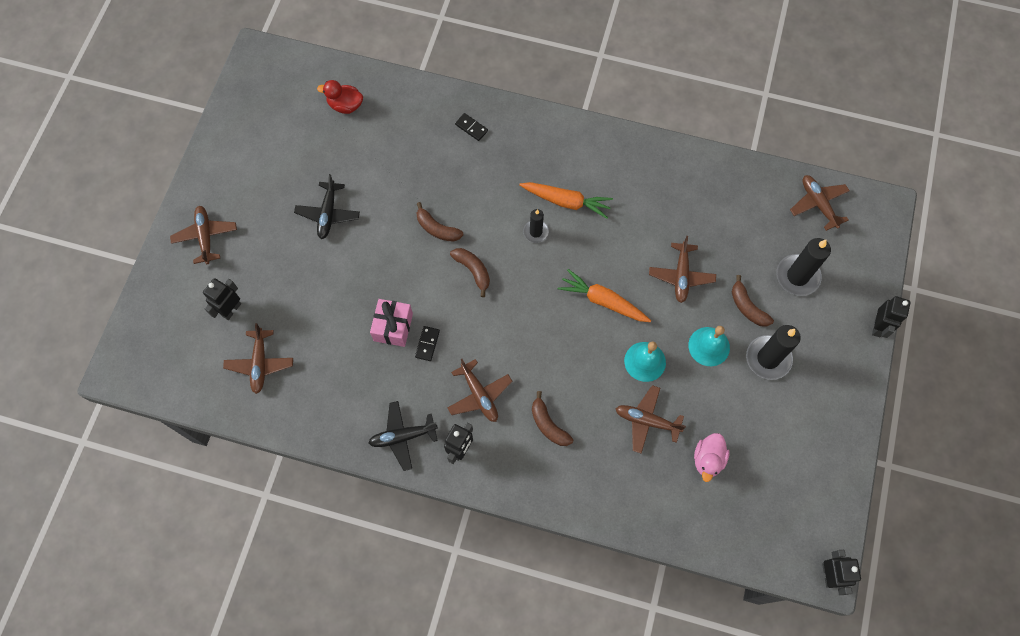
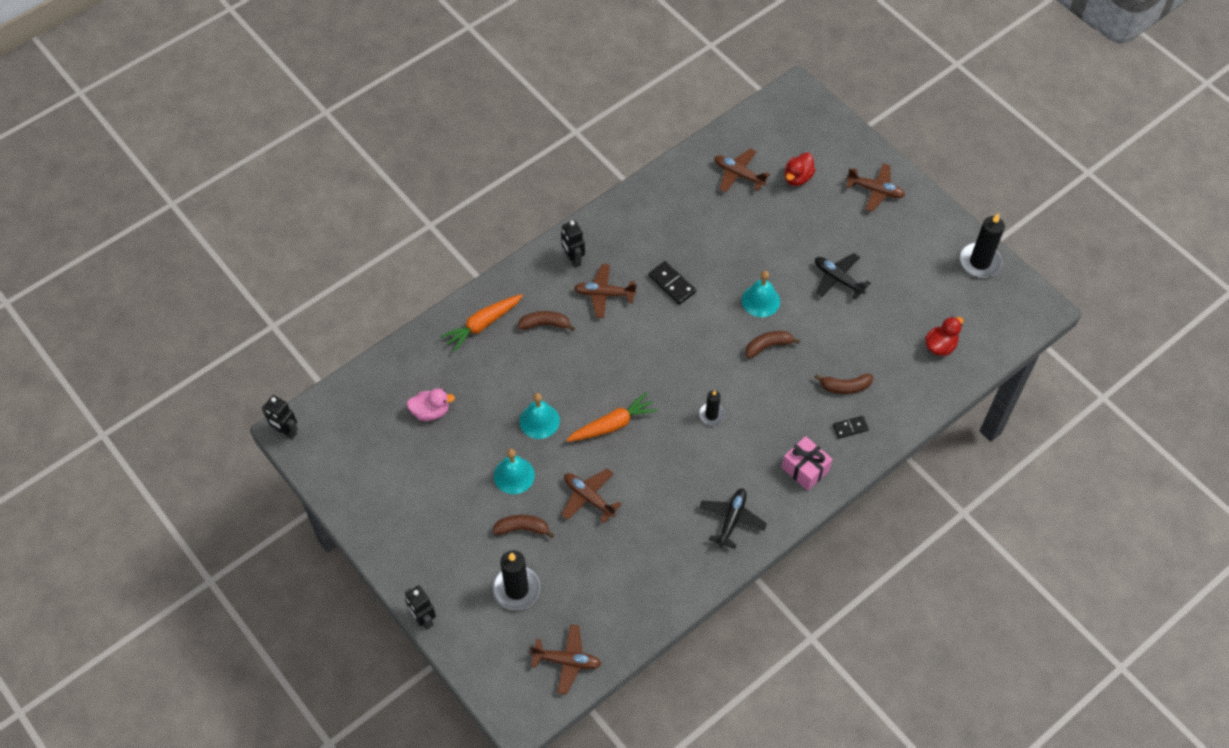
camera: 125 degrees right, 10 degrees down
black robot [203,278,241,320] -> red duck [785,153,816,186]
black plane [368,401,438,471] -> black plane moved to [699,488,767,549]
pink gift [370,299,413,347] -> pink gift moved to [782,436,832,491]
black domino [415,326,440,361] -> black domino [648,261,696,305], size x1.50
brown banana [450,248,490,297] -> brown banana moved to [814,374,873,394]
orange carrot [519,182,613,219] -> orange carrot moved to [440,294,523,352]
brown plane [616,385,686,454] -> none
pink duck [694,433,730,482] -> pink duck turned 120 degrees clockwise [407,388,455,421]
black candle [746,325,801,380] -> black candle moved to [960,213,1005,277]
none -> turquoise bell [742,271,780,317]

